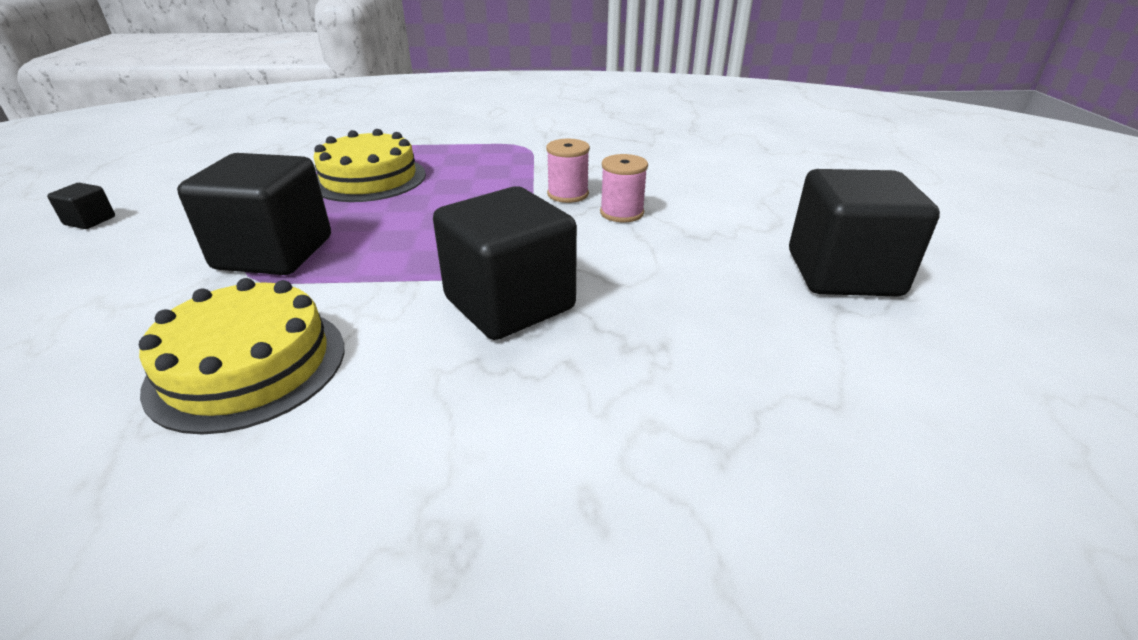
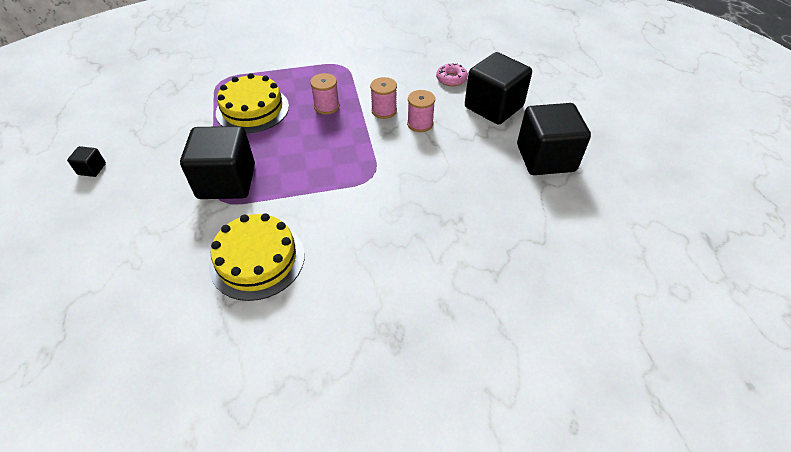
camera: 10 degrees left, 15 degrees up
black cube [433,186,577,340] -> black cube moved to [465,52,532,125]
none -> pink spool [310,73,340,115]
none -> pink donut [436,63,468,86]

